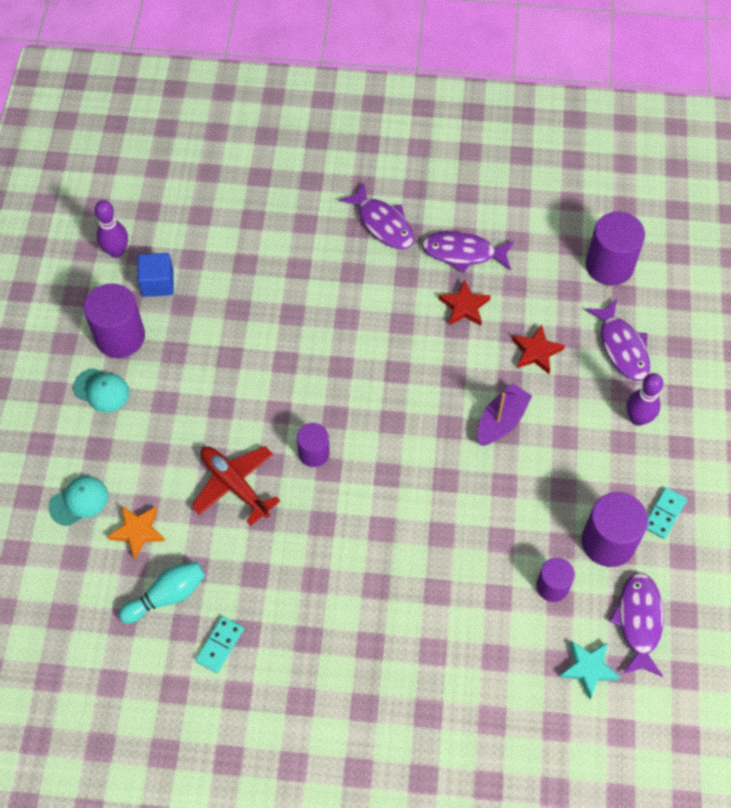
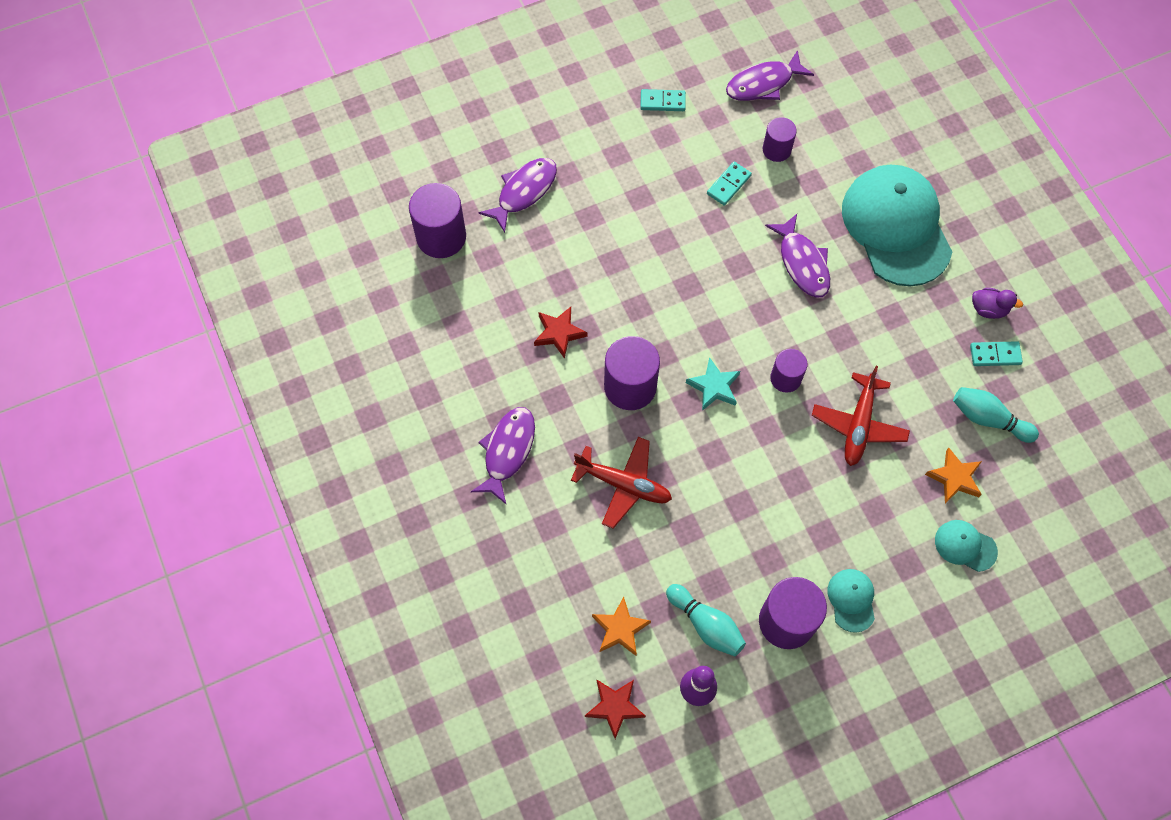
camera: 120 degrees left, 5 degrees up
blue cube [137,253,174,297] -> turquoise bowling pin [666,584,746,656]
purple fish [421,231,514,273] -> purple fish moved to [765,214,830,298]
purple boat [477,383,532,446] -> none
red star [512,325,565,374] -> red star moved to [585,680,646,739]
turquoise star [560,641,621,699] -> turquoise star moved to [686,357,740,411]
purple cylinder [582,492,648,567] -> purple cylinder moved to [604,336,660,410]
purple bowling pin [627,373,663,426] -> none
none -> red plane [571,437,672,529]
none -> orange star [592,597,651,656]
none -> turquoise domino [707,162,752,206]
none -> turquoise cap [842,164,952,286]
none -> purple duck [972,288,1023,319]

